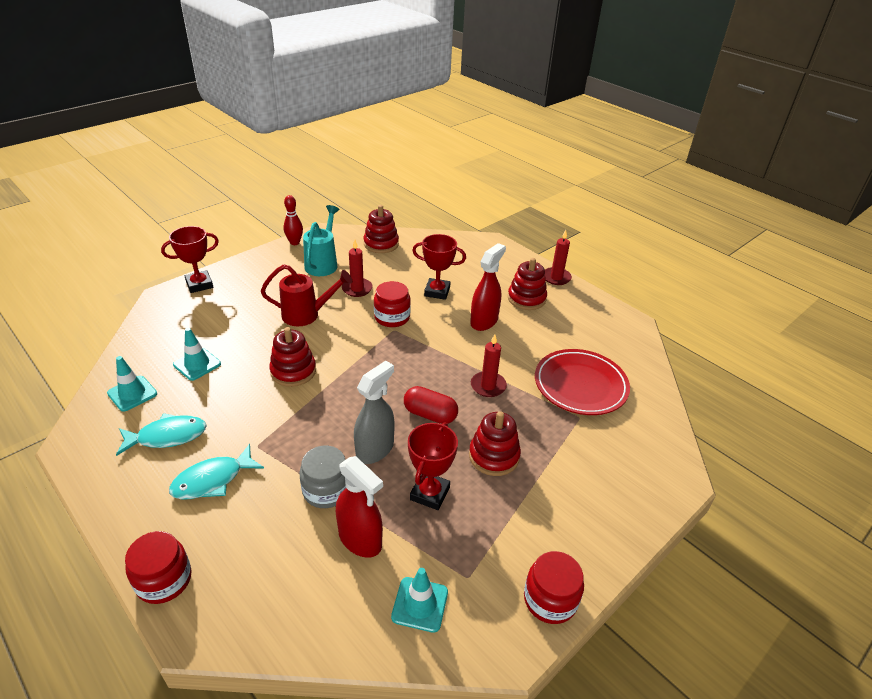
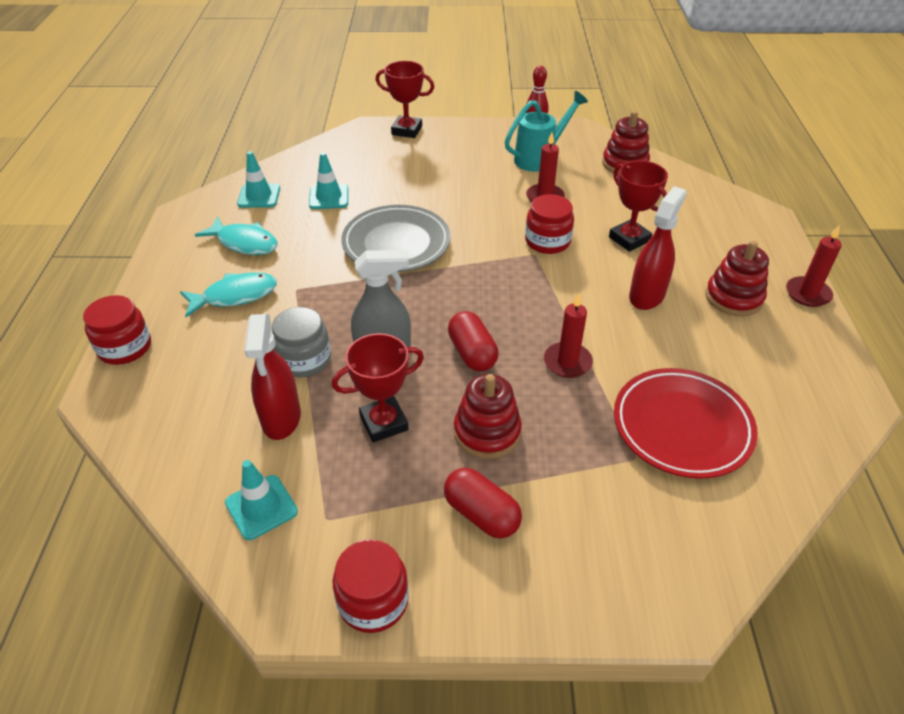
camera: 45 degrees right, 5 degrees up
turquoise fish [169,444,264,500] -> turquoise fish turned 150 degrees clockwise [180,272,277,317]
red watering can [261,264,352,326] -> none
red stacking toy [269,327,316,387] -> grey plate [341,205,451,272]
red spray bottle [470,243,506,331] -> red spray bottle turned 45 degrees counterclockwise [629,186,687,310]
none -> red capsule [444,468,522,539]

